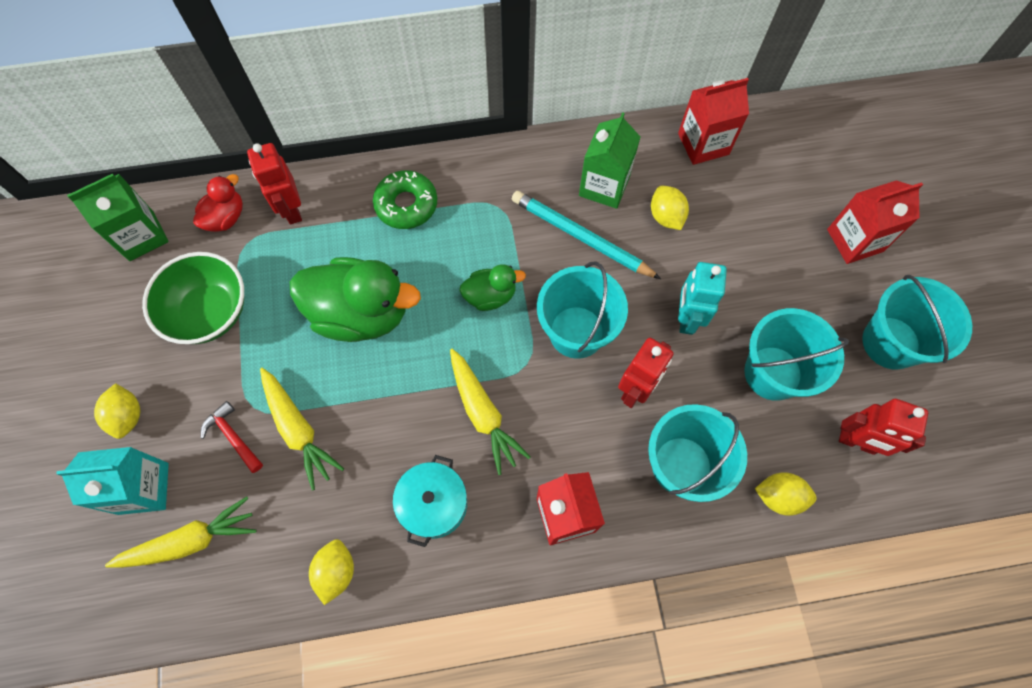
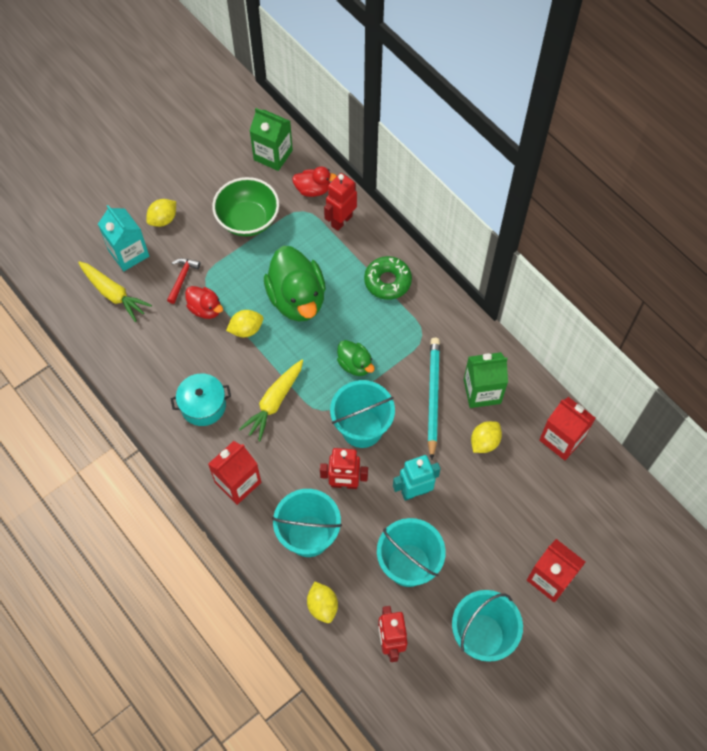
camera: 60 degrees right, 5 degrees down
yellow carrot [260,368,344,490] -> red duck [185,286,223,319]
yellow lemon [309,539,354,605] -> yellow lemon moved to [226,310,263,337]

